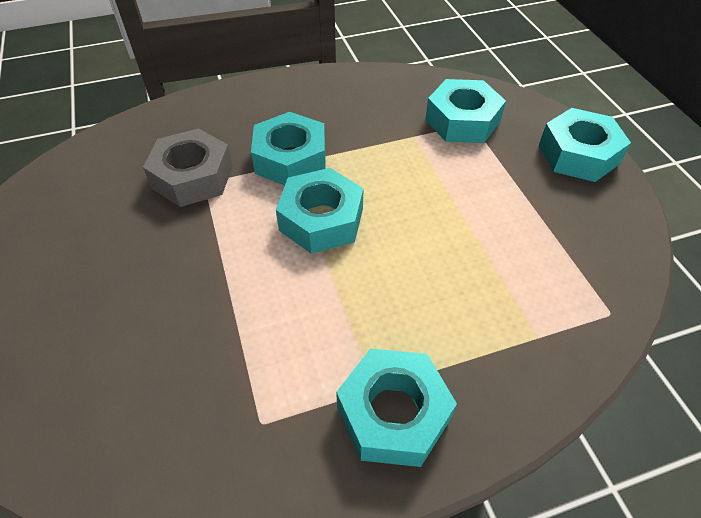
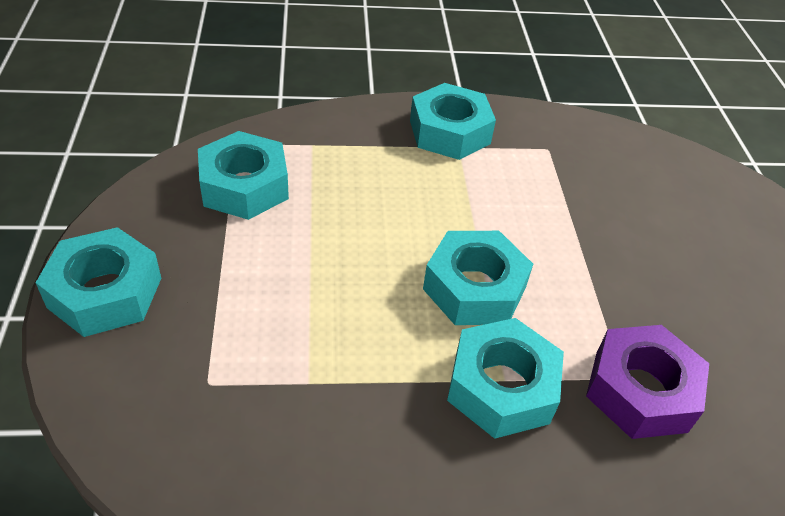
camera: 170 degrees left, 5 degrees down
grey nut [143,128,233,207] -> purple nut [586,325,709,439]
turquoise nut [425,79,506,143] -> turquoise nut moved to [198,131,289,220]

